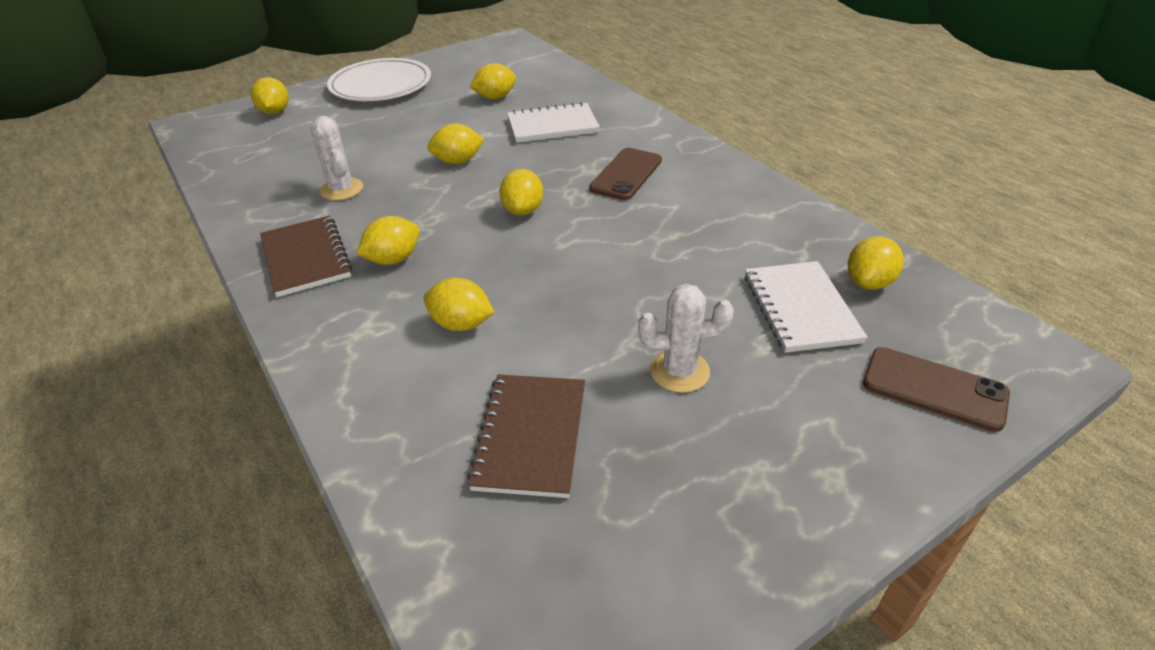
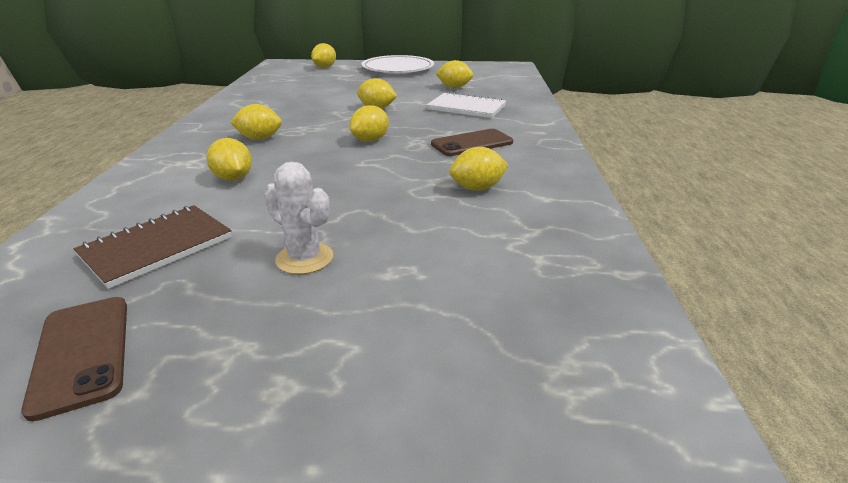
camera: 35 degrees right, 10 degrees down
brown notebook [260,216,352,297] -> none
white cactus [311,116,363,201] -> none
white notebook [745,261,868,353] -> none
yellow lemon [848,236,904,290] -> yellow lemon moved to [449,147,508,191]
brown phone [863,347,1010,432] -> brown phone moved to [21,297,127,421]

